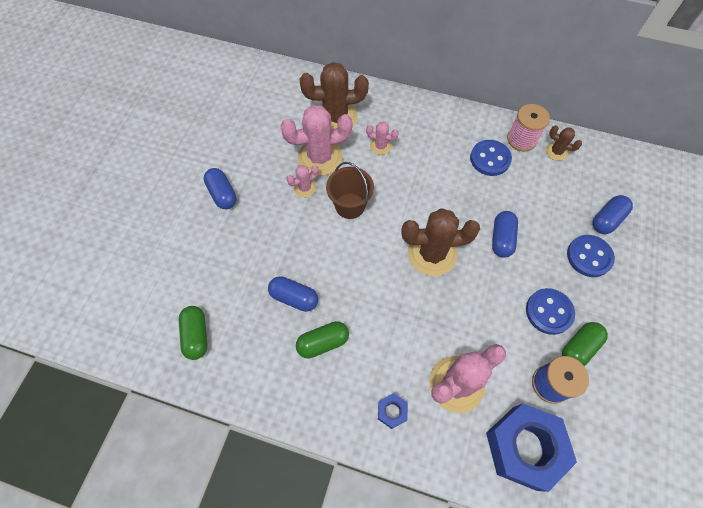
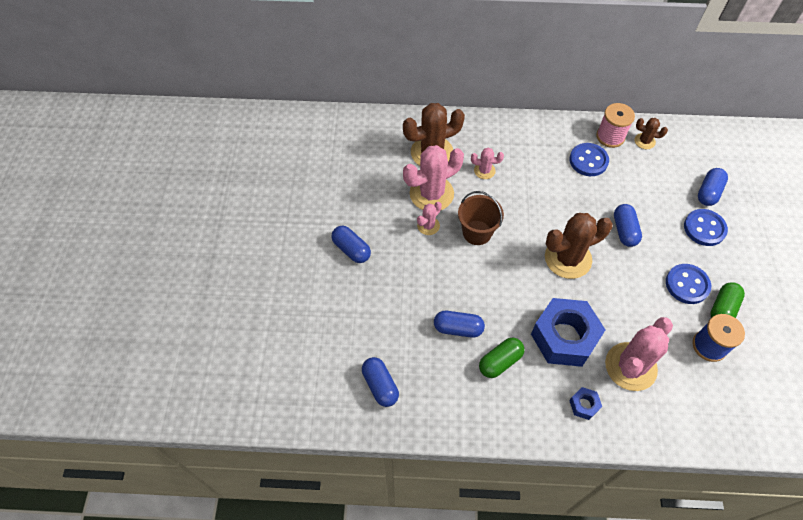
camera: 15 degrees left, 5 degrees down
green capsule [179,306,207,360] -> blue capsule [362,357,399,407]
blue nut [486,403,577,492] -> blue nut moved to [531,298,606,367]

